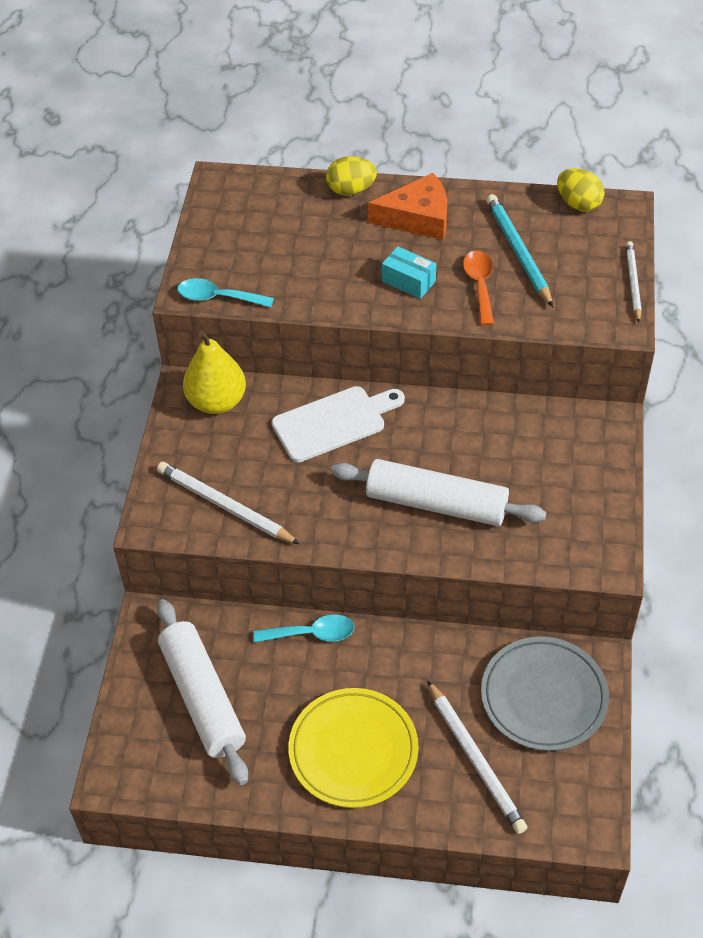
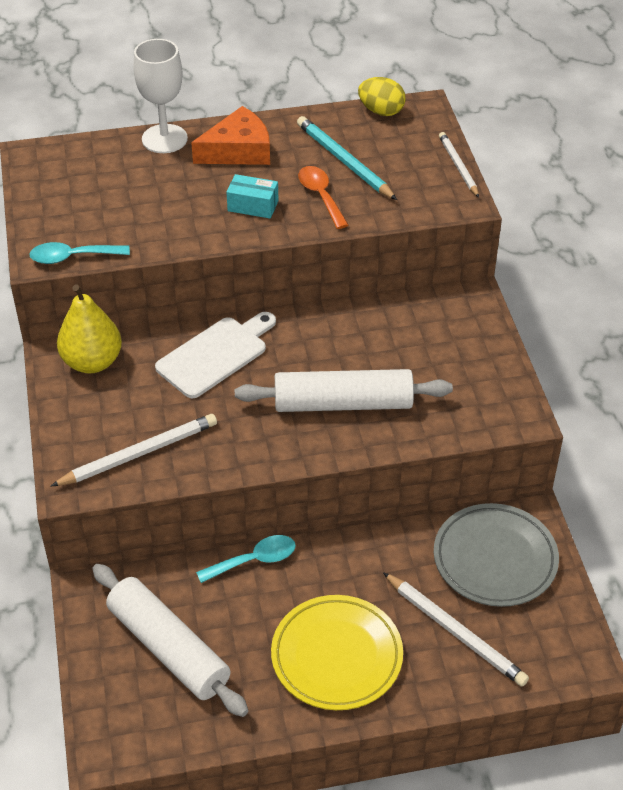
camera: 20 degrees left, 5 degrees down
white pencil [157,462,300,544] -> white pencil turned 135 degrees clockwise [50,414,217,487]
yellow egg [326,156,377,195] -> white goblet [134,39,188,153]

